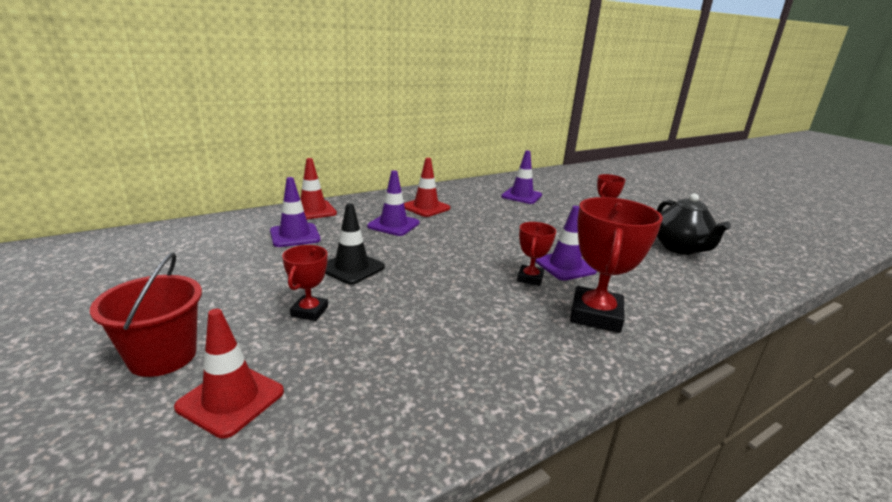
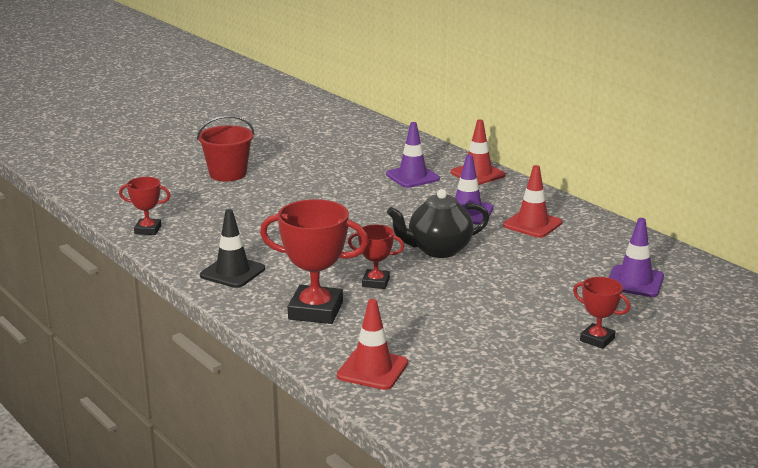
camera: 85 degrees right, 0 degrees up
red traffic cone [174,309,284,438] -> red traffic cone moved to [337,299,408,390]
red trophy [282,245,328,321] -> red trophy moved to [119,177,170,235]
black traffic cone [325,203,385,285] -> black traffic cone moved to [200,209,265,288]
purple traffic cone [535,206,597,281] -> none
black teapot [657,193,731,255] -> black teapot moved to [387,189,489,258]

